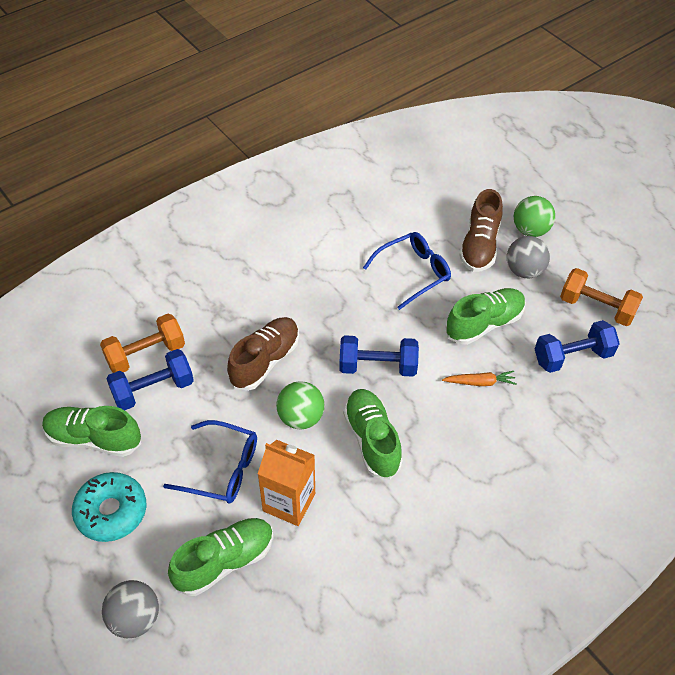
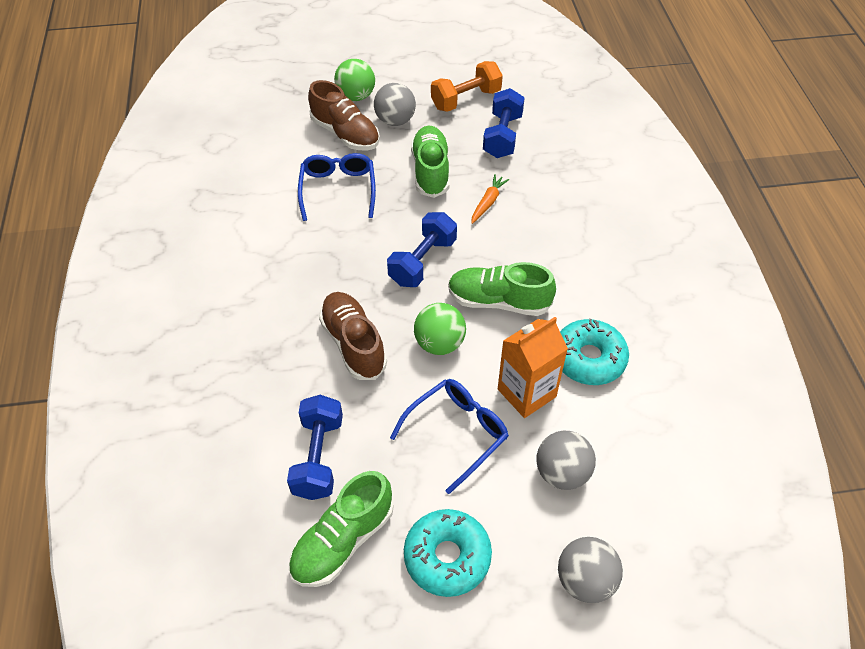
camera: 60 degrees left, 0 degrees up
orange dumbbell [100,314,185,373] -> none
green shoe [168,518,274,596] -> grey ball [536,431,596,490]
none -> turquoise donut [560,319,629,385]

